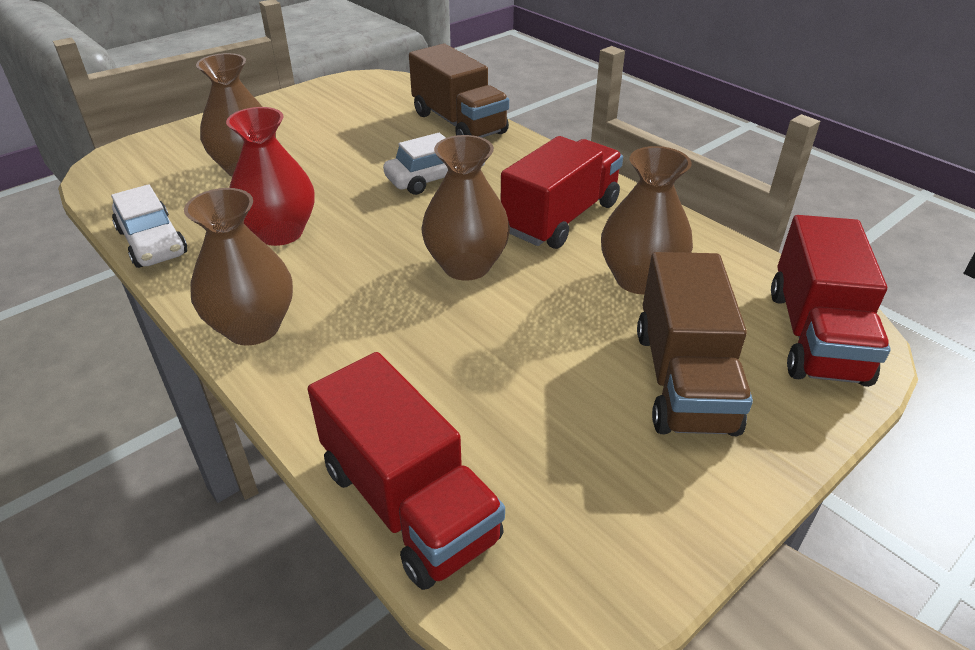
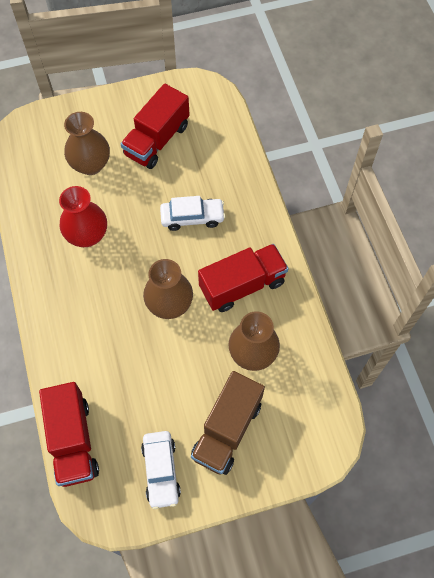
camera: 25 degrees right, 25 degrees up
white car [111,184,187,268] -> white car moved to [141,431,181,509]
brown vase [184,188,293,346] -> none
brown truck [409,44,509,138] -> none
red truck [771,215,891,387] -> red truck moved to [121,84,190,169]

